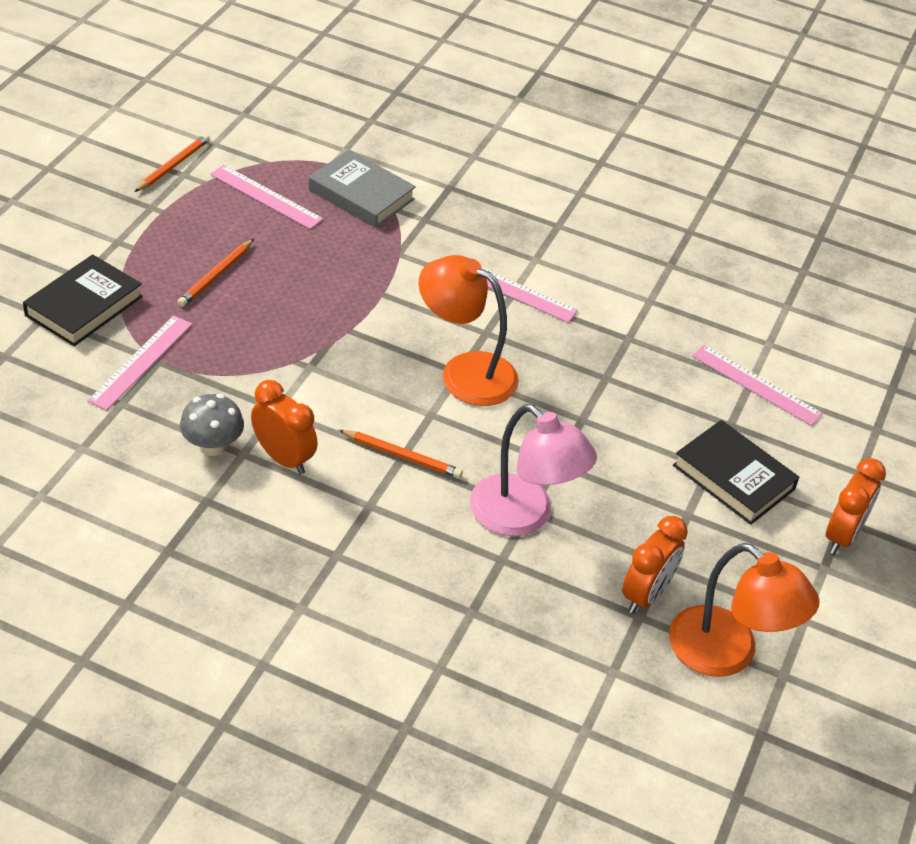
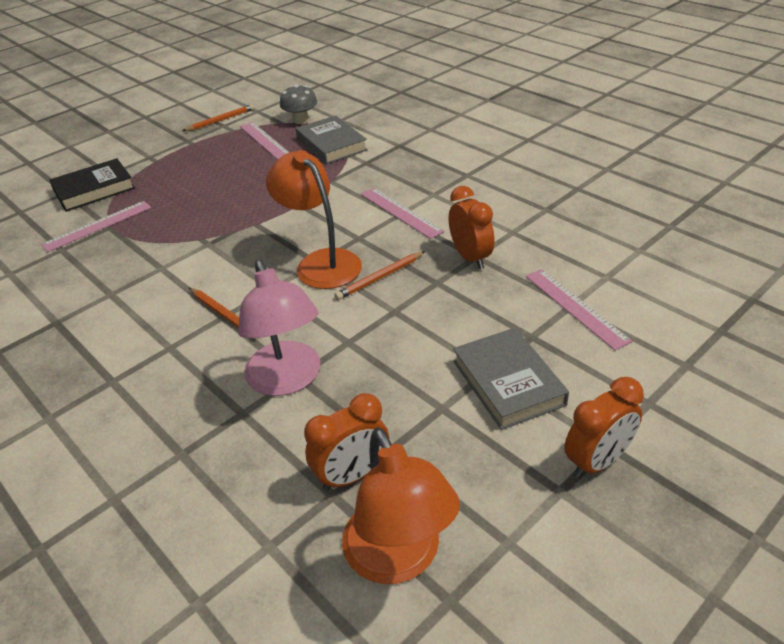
camera: 30 degrees right, 5 degrees down
orange pencil [177,239,254,307] -> orange pencil moved to [334,251,425,300]
grey mushroom [180,394,244,456] -> grey mushroom moved to [280,84,317,124]
orange clock [251,380,318,474] -> orange clock moved to [449,186,495,269]
black book [673,420,800,525] -> grey book [453,328,569,430]

